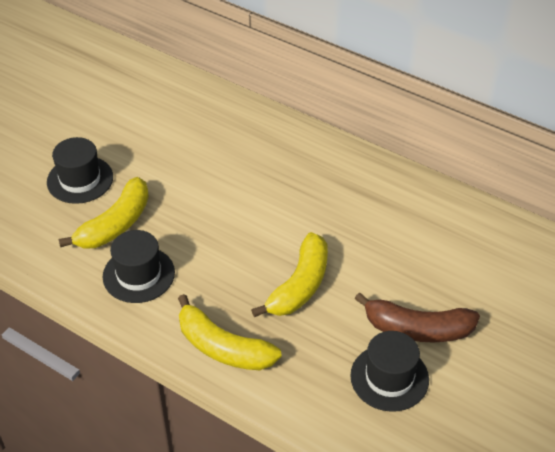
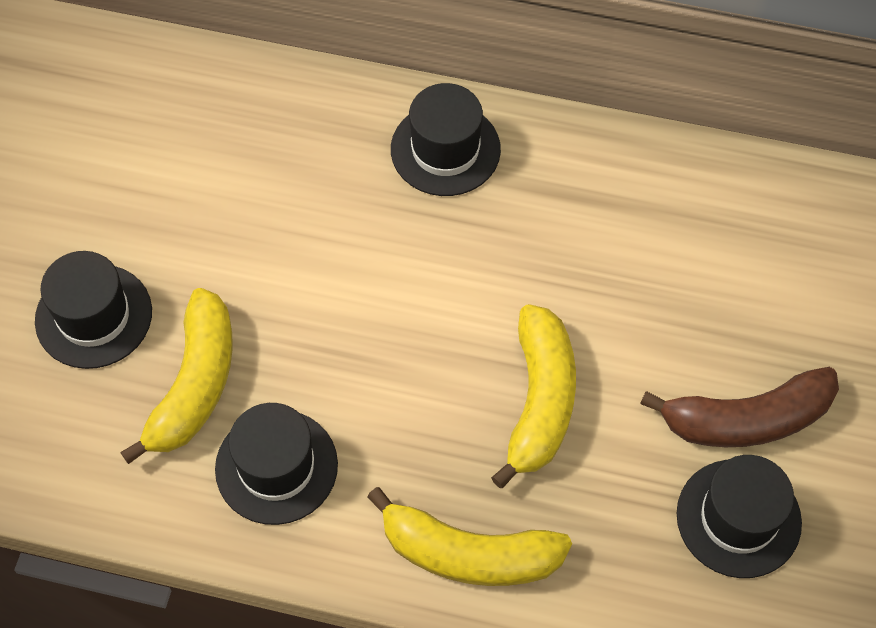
camera: 20 degrees left, 15 degrees up
none -> black hat [391,83,501,196]

